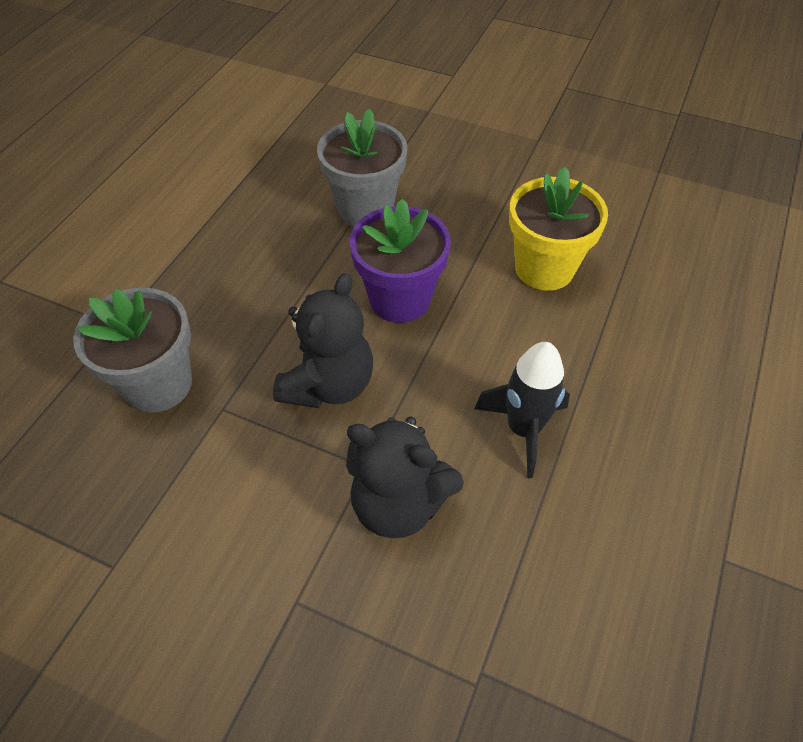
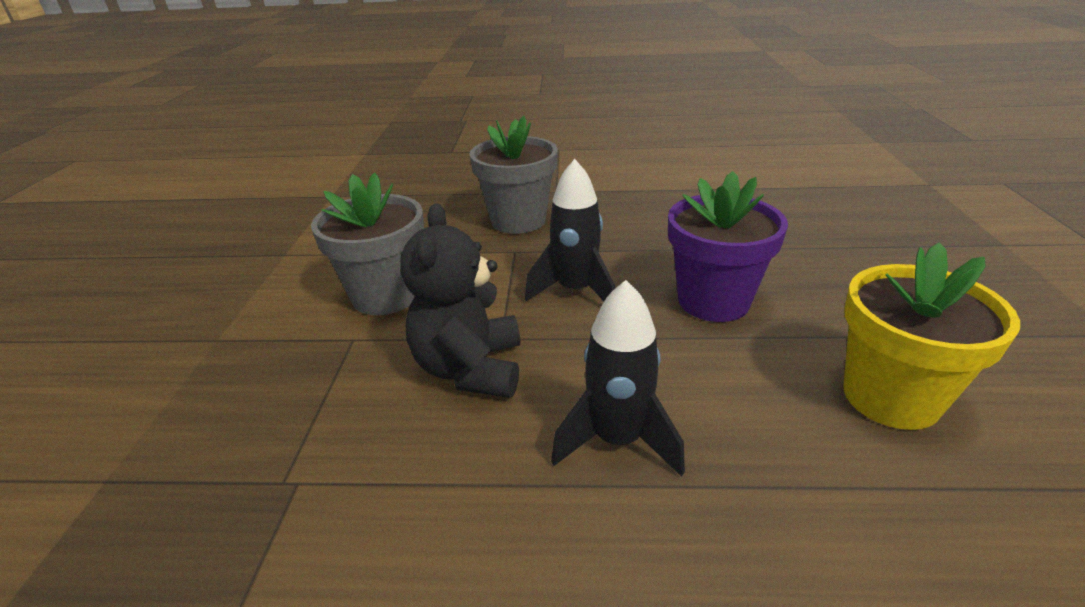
camera: 70 degrees right, 20 degrees down
black teddy bear [273,273,373,408] -> black rocket [525,159,615,302]
grey flower pot [317,108,407,226] -> grey flower pot moved to [311,173,424,315]

